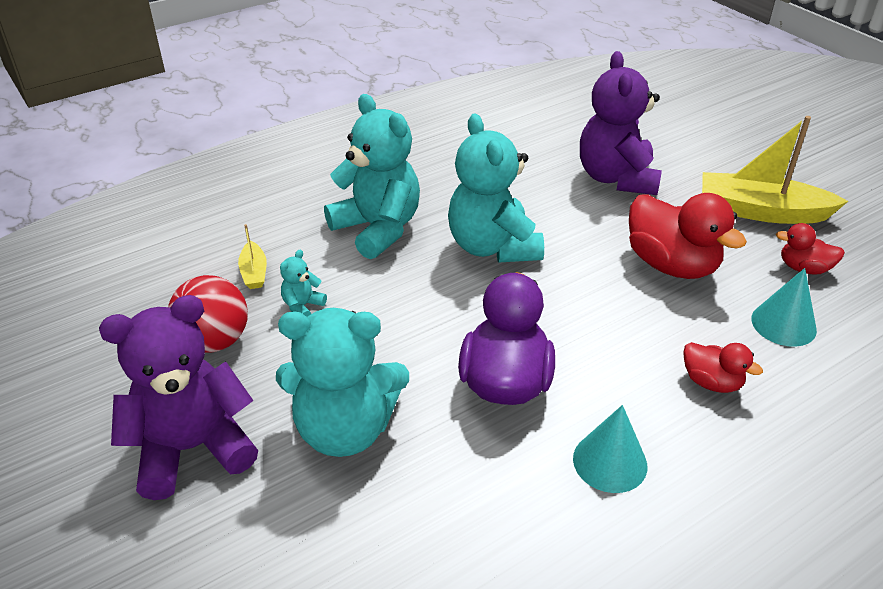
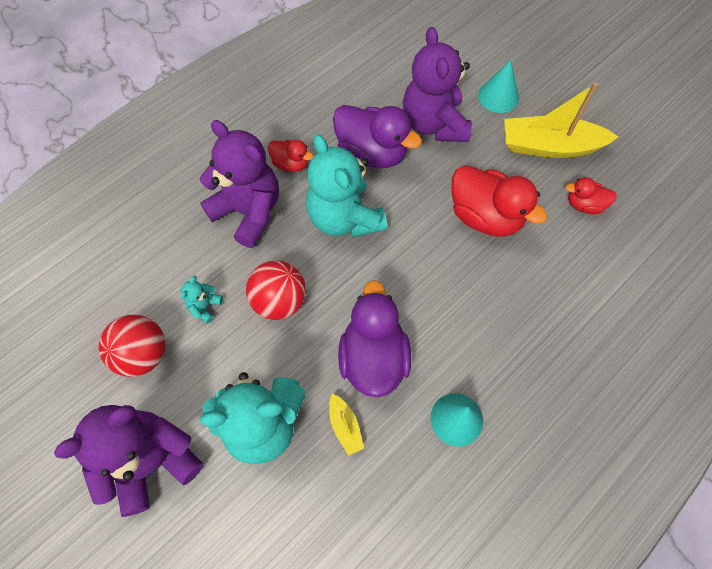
camera: 10 degrees left, 25 degrees up
yellow boat [238,224,267,289] -> yellow boat moved to [329,393,364,456]
turquoise teddy bear [324,94,420,259] -> purple teddy bear [200,120,279,248]
red duck [683,342,763,393] -> red duck moved to [268,140,313,172]
turquoise cone [751,268,817,347] -> turquoise cone moved to [478,60,519,113]
none -> red ball [246,261,306,320]
none -> purple duck [333,105,422,168]

